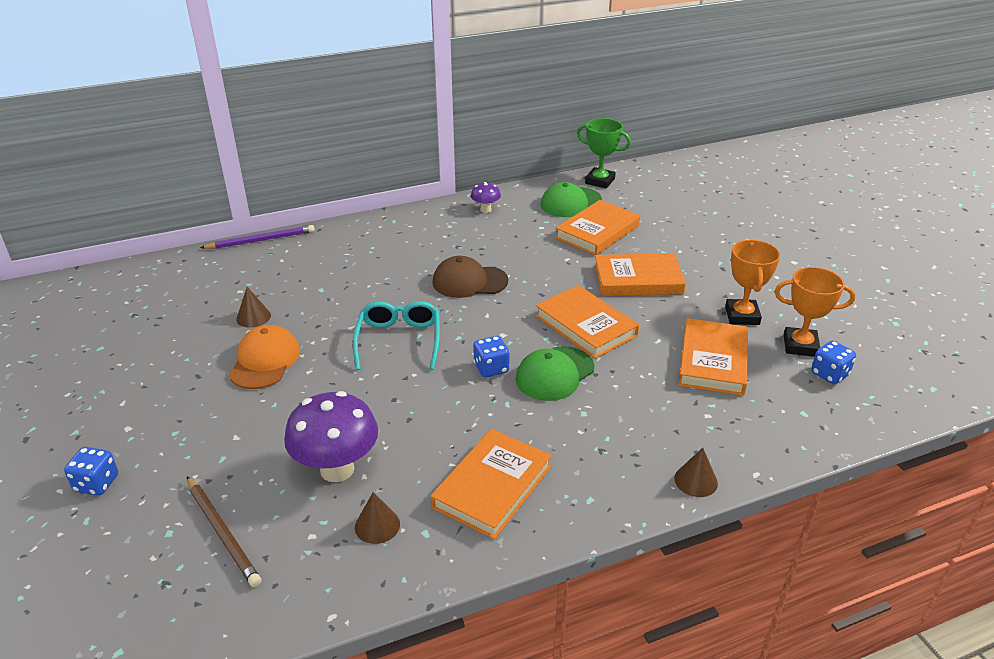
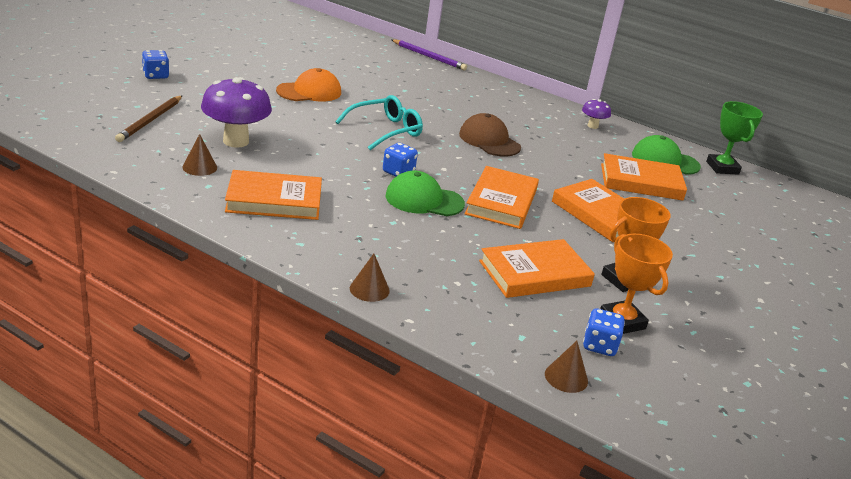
camera: 50 degrees right, 5 degrees down
brown cone [236,287,271,328] -> brown cone moved to [545,341,588,393]

